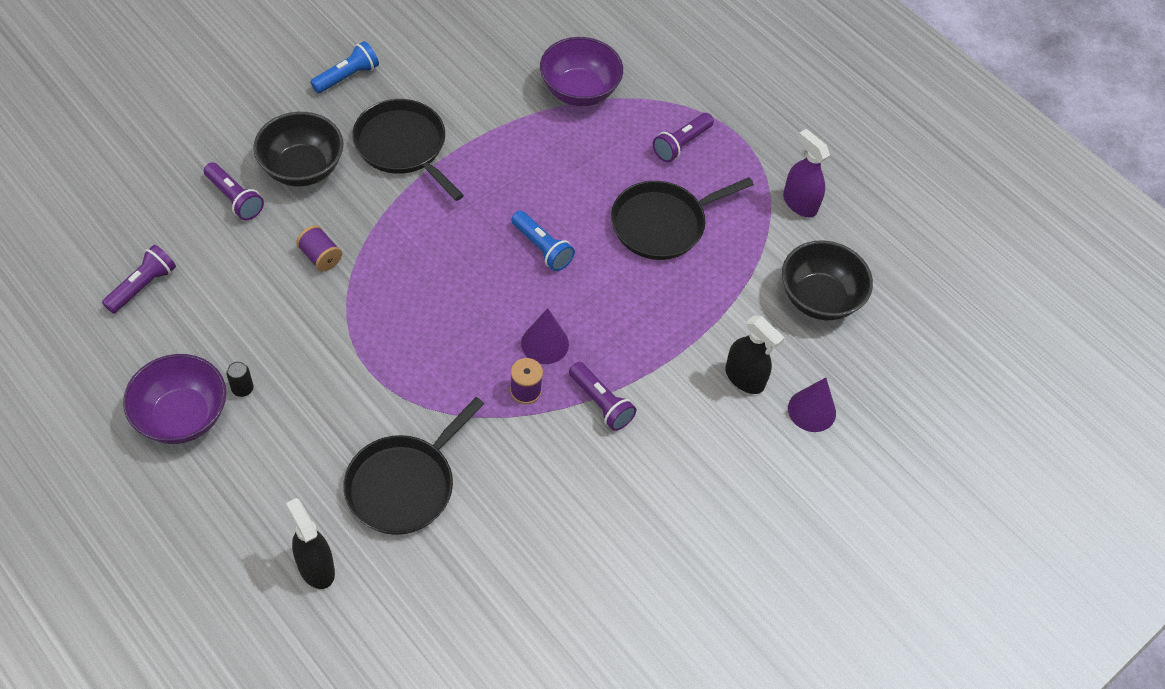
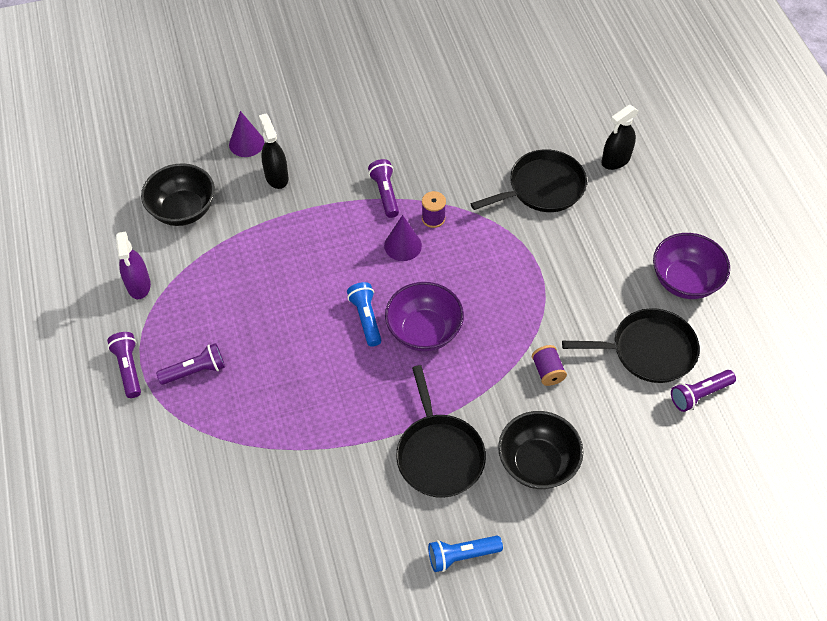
camera: 150 degrees left, 0 degrees up
purple flashlight [204,162,264,220] -> purple flashlight moved to [107,332,141,398]
black can [226,361,254,397] -> none
black spray bottle [286,498,335,589] -> black spray bottle turned 60 degrees clockwise [602,105,638,170]
purple bowl [540,37,623,106] -> purple bowl moved to [385,282,464,351]
black pan [611,177,754,260] -> black pan moved to [562,308,700,383]

